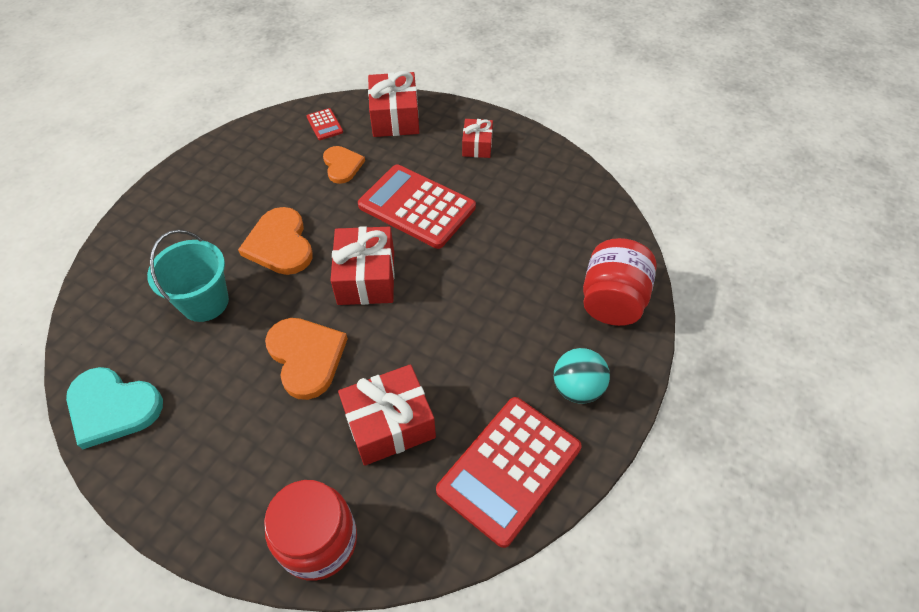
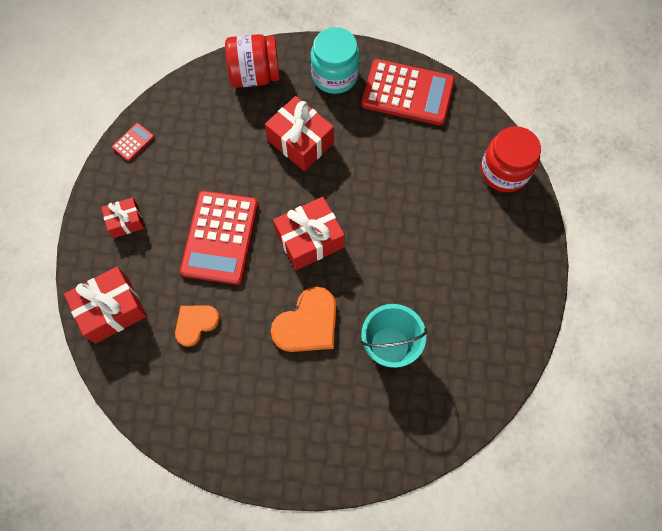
camera: 115 degrees left, 15 degrees up
turquoise heart [66,367,163,449] -> none
orange heart [265,318,348,400] -> none
red calculator [307,108,343,140] -> red calculator moved to [112,123,154,162]
red gift [338,364,436,466] -> red gift moved to [265,96,334,171]
turquoise ball [554,348,610,404] -> turquoise jar [310,27,360,94]

